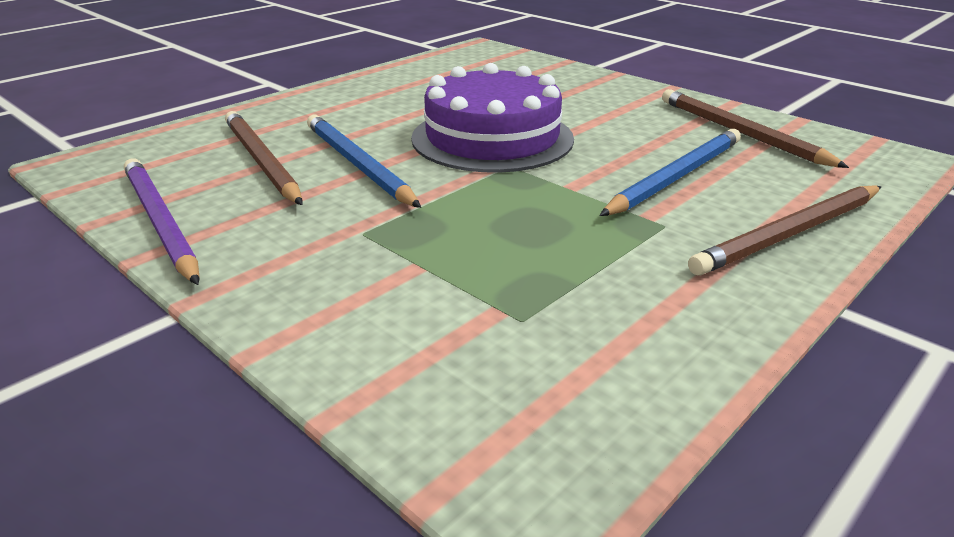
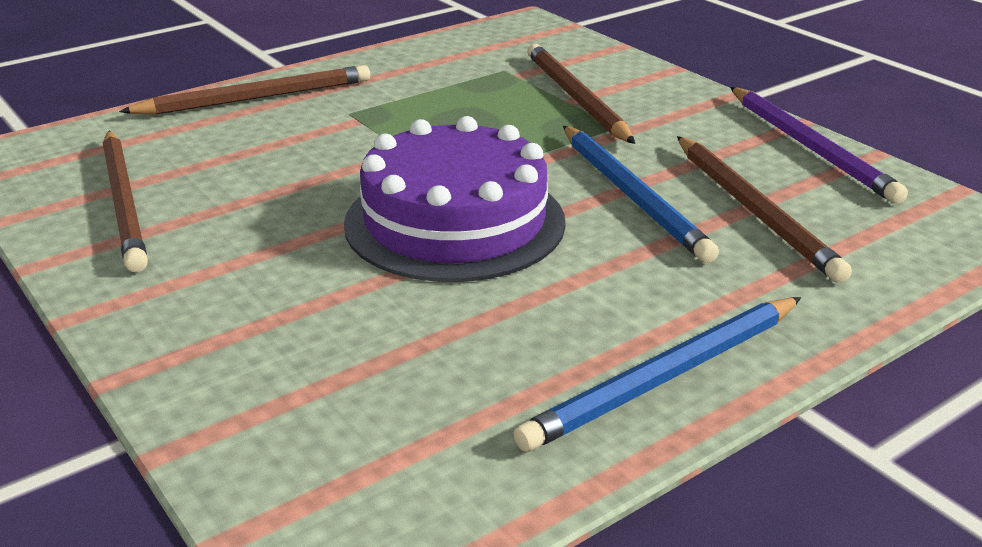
camera: 170 degrees left, 0 degrees up
blue pencil [599,129,741,216] -> blue pencil moved to [513,297,801,452]
none -> brown pencil [527,44,635,144]

